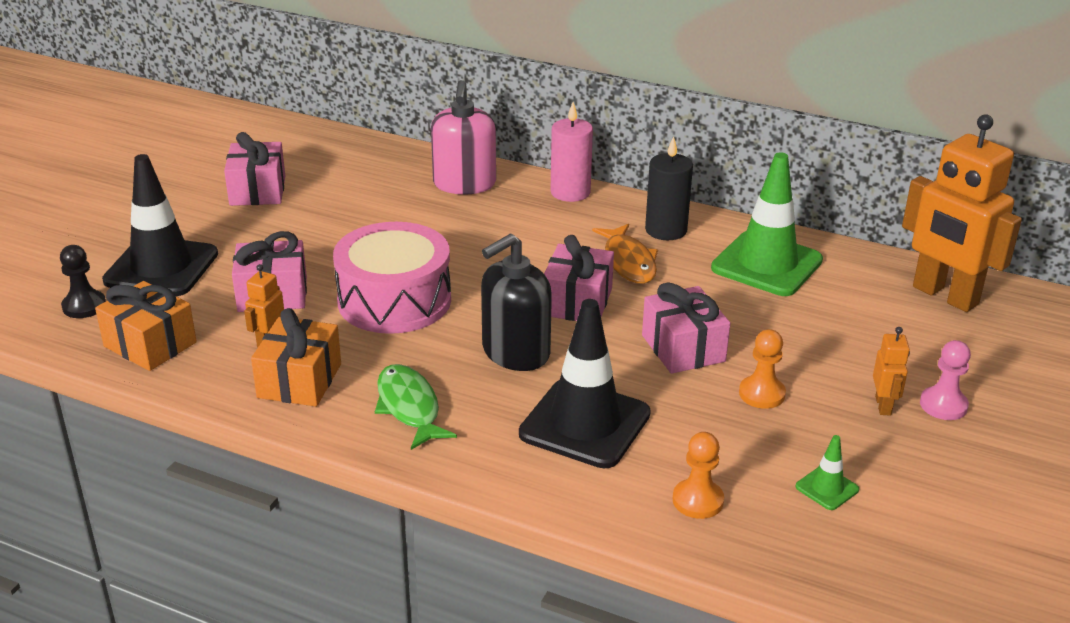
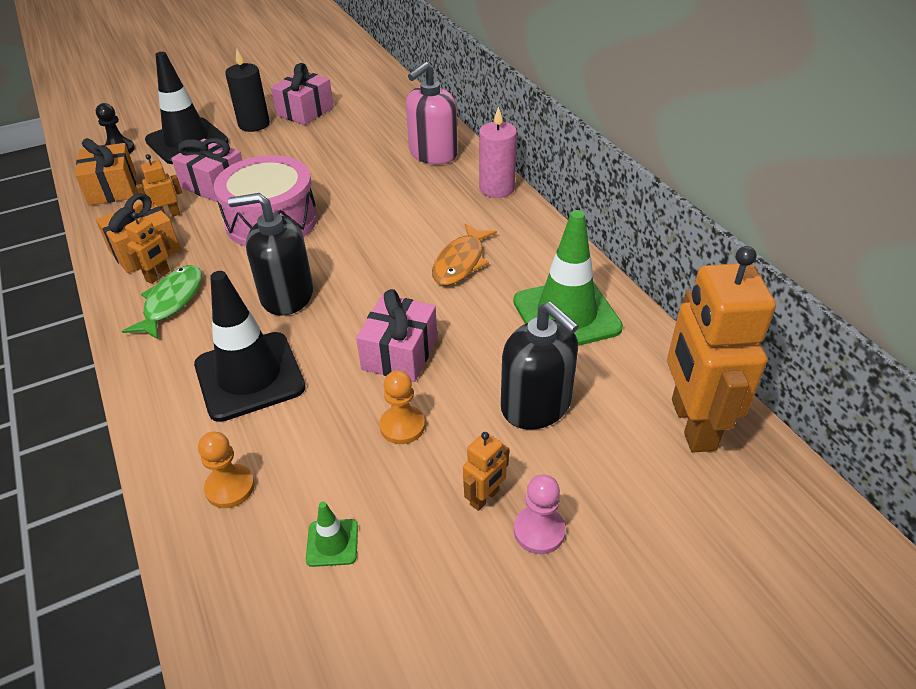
camera: 40 degrees right, 10 degrees up
pink gift [544,235,614,321] -> none
black candle [645,136,693,240] -> black candle moved to [225,49,270,132]
none -> orange robot [125,212,171,284]
none -> black soap dispenser [501,302,579,430]

